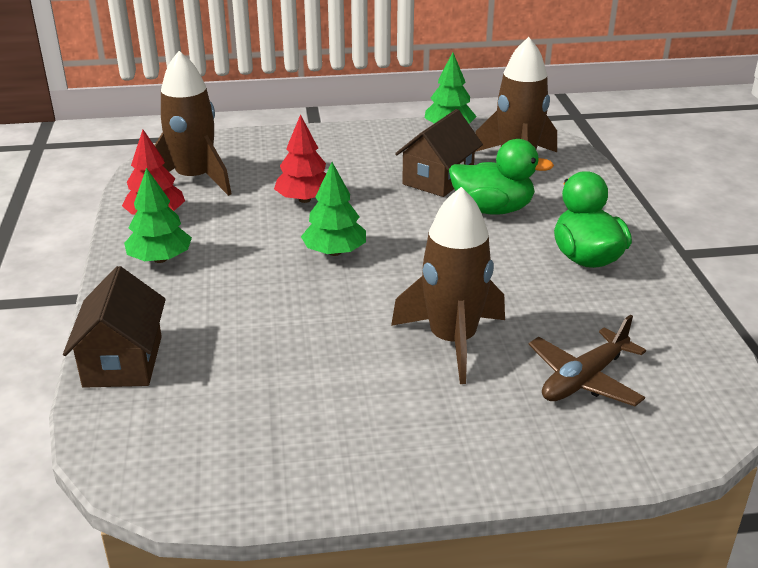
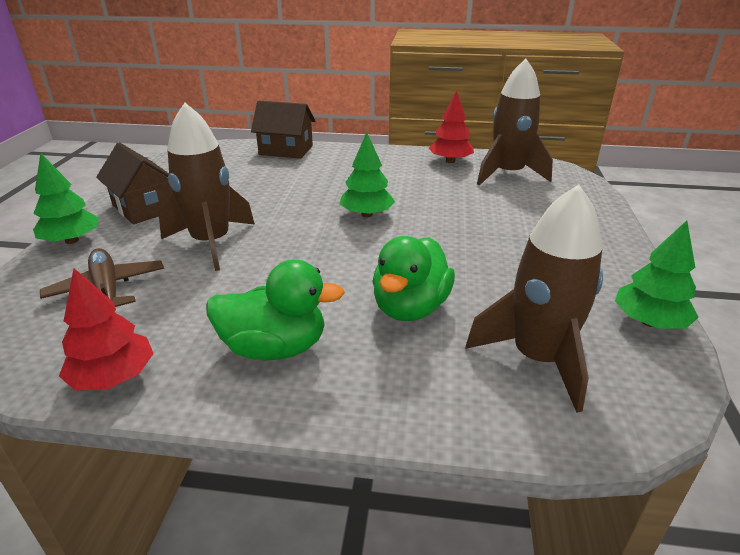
camera: 105 degrees right, 0 degrees up
green tree [124,168,192,263] -> green tree moved to [33,153,99,244]
red tree [274,114,326,203] -> red tree moved to [59,268,154,390]
brown house [395,109,483,197] -> brown house moved to [96,142,173,224]

